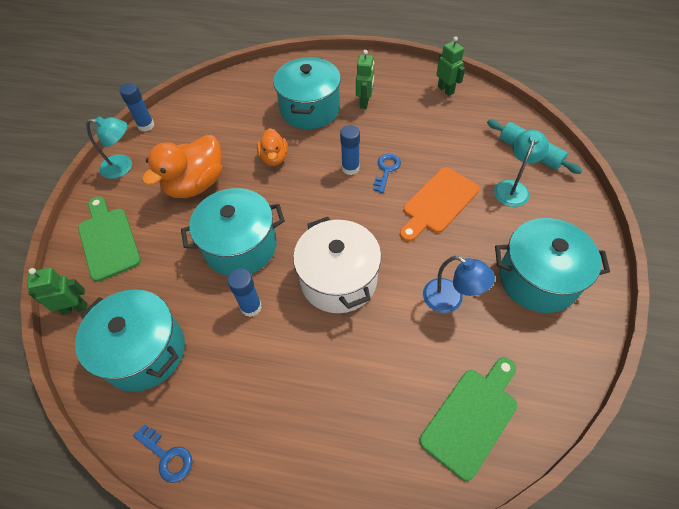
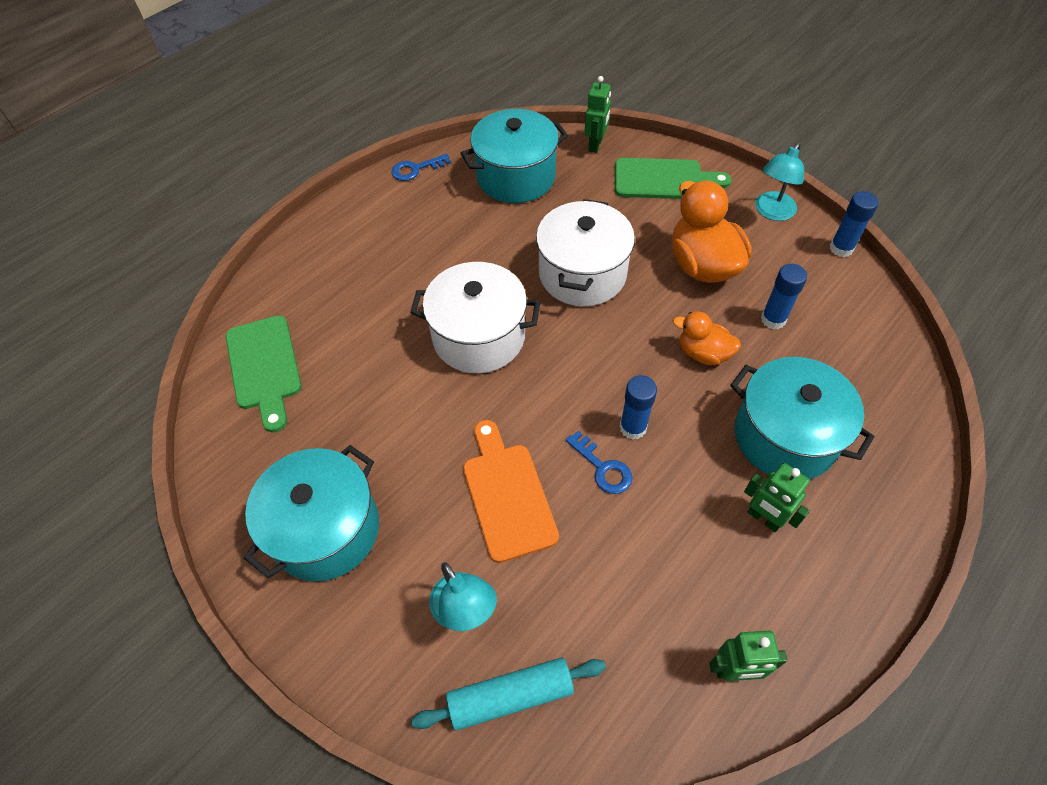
camera: 120 degrees right, 0 degrees up
turquoise pot [181,188,285,276] -> white pot [536,199,635,306]
blue glue stick [227,269,262,317] -> blue glue stick moved to [761,264,807,329]
blue lamp [423,256,495,313] -> none

